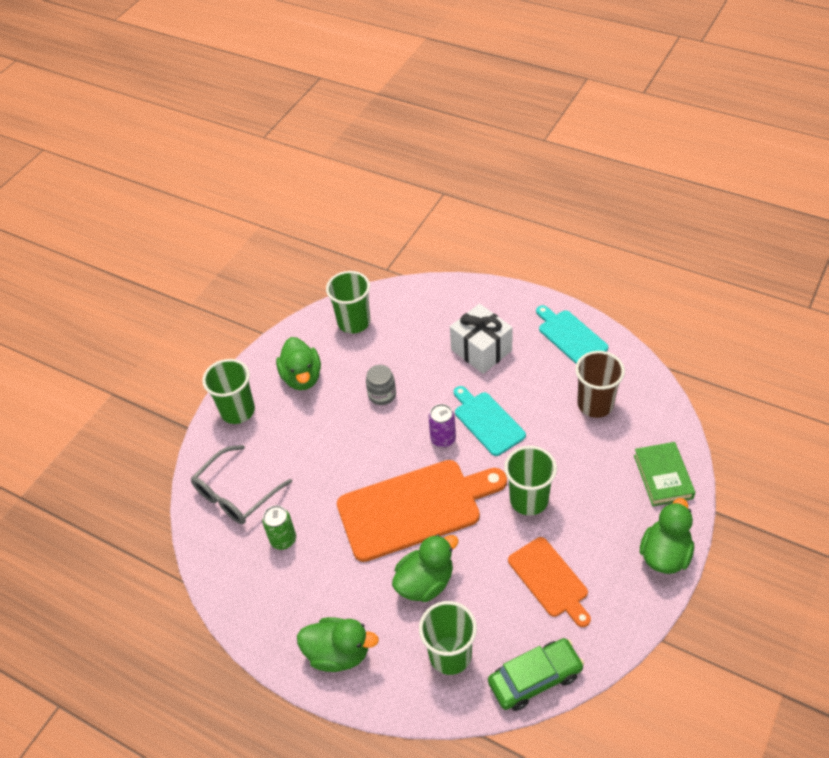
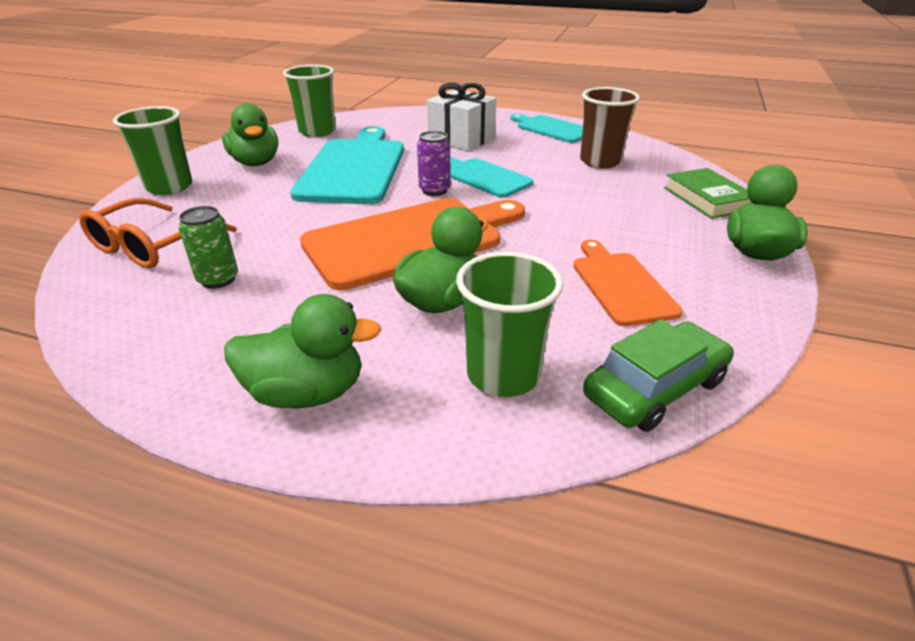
camera: 15 degrees left, 15 degrees down
grey glasses [191,445,292,524] -> orange glasses [79,198,237,268]
grey jar [366,365,396,405] -> turquoise cutting board [290,126,404,204]
green cup [504,446,557,515] -> none
orange cutting board [508,537,591,627] -> orange cutting board turned 150 degrees counterclockwise [573,240,683,326]

